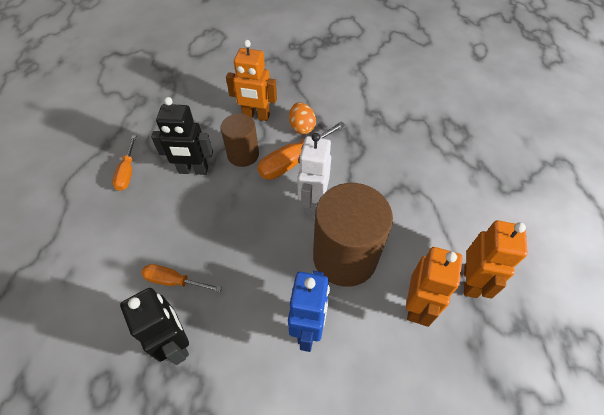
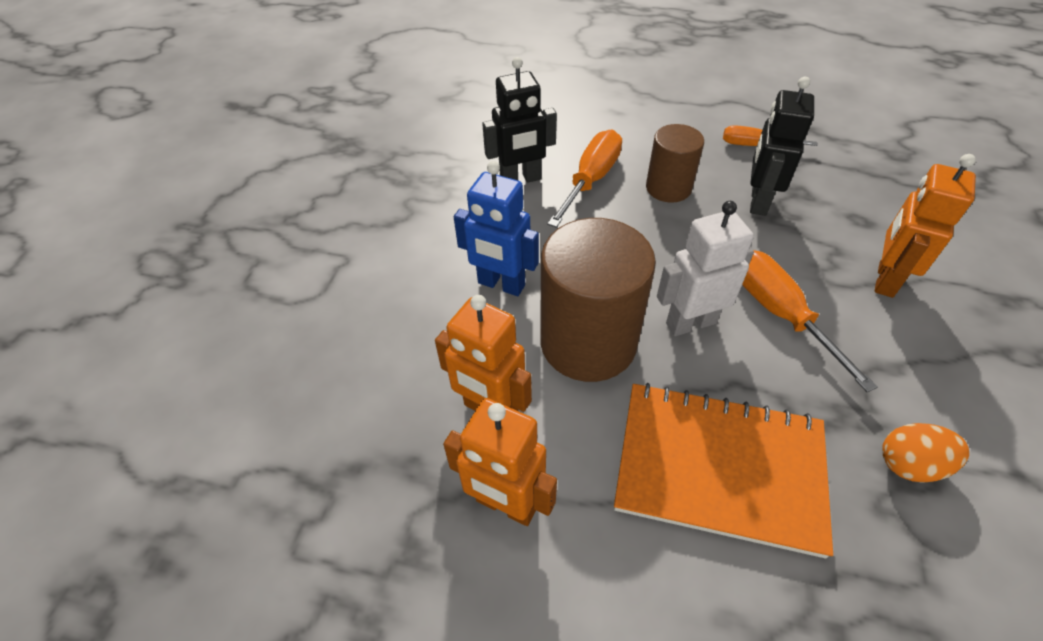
camera: 105 degrees right, 5 degrees down
orange screwdriver [141,264,222,292] -> orange screwdriver [547,130,622,228], size x1.57
brown cylinder [220,114,259,167] -> brown cylinder moved to [646,124,704,203]
orange egg [289,102,316,134] -> orange egg moved to [882,423,969,483]
white robot [297,133,331,216] -> white robot turned 45 degrees counterclockwise [657,201,754,336]
none -> orange notebook [614,383,833,558]

